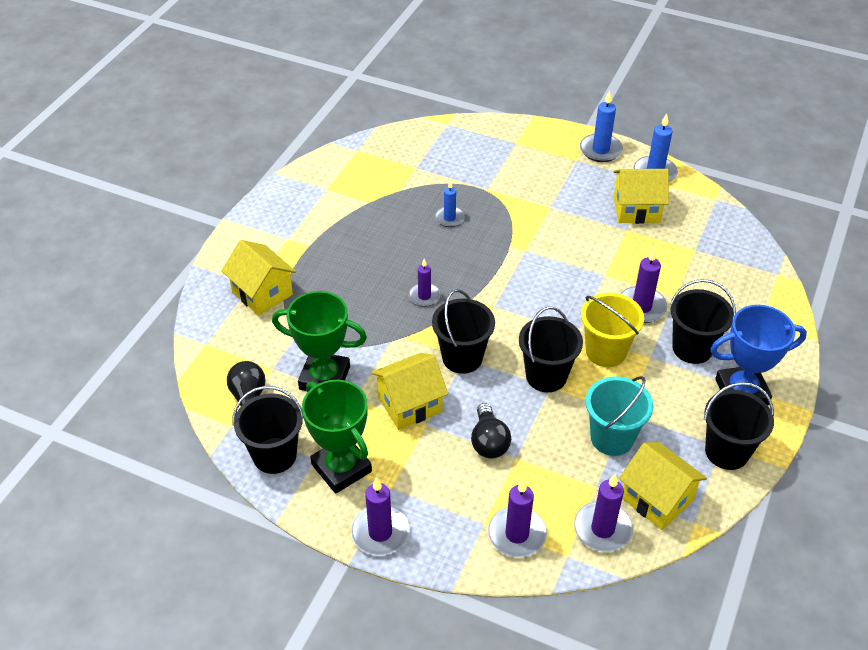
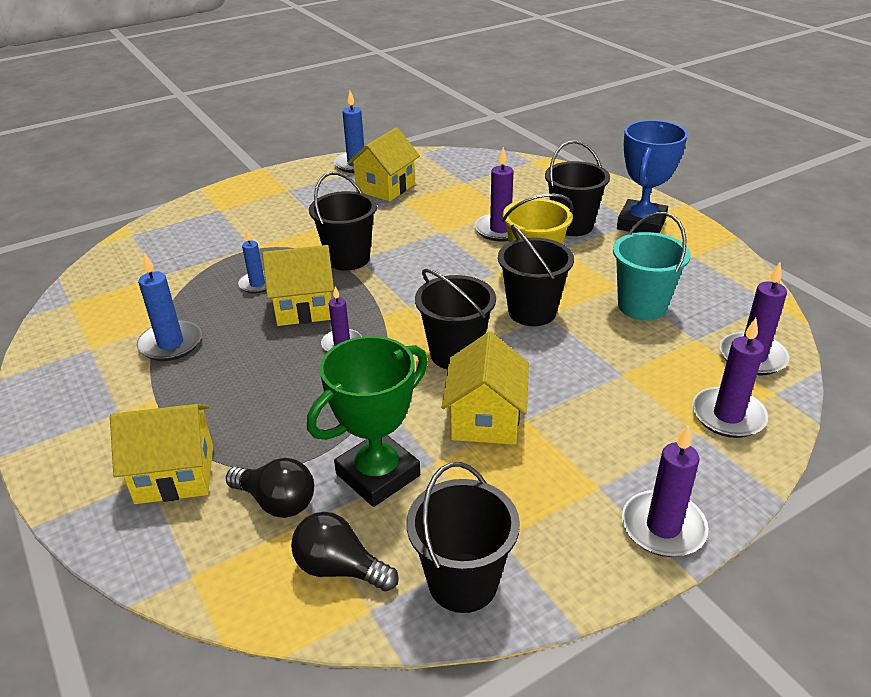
camera: 55 degrees left, 10 degrees down
green trophy [302,380,372,494] -> none
black light bulb [471,403,511,458] -> black light bulb moved to [226,458,314,518]
blue candle [580,91,623,162] -> blue candle moved to [137,253,202,361]
yellow house [619,442,707,530] -> yellow house moved to [262,245,334,326]
black bucket [704,382,774,470] -> black bucket moved to [309,172,377,271]

